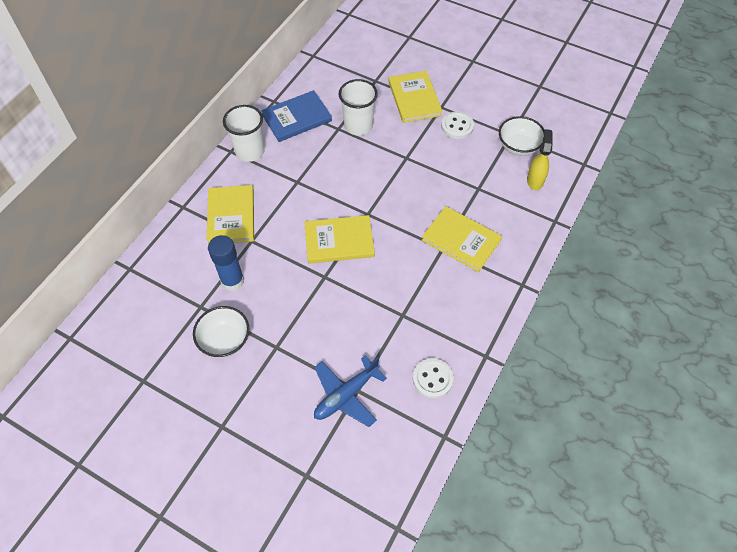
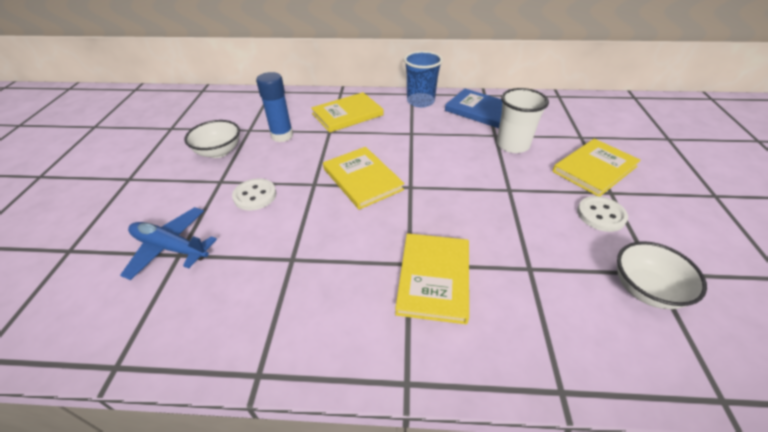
camera: 65 degrees right, 15 degrees down
white cup [223,105,265,162] -> blue cup [404,51,443,107]
white button [413,358,454,398] -> white button moved to [232,178,276,211]
yellow spray bottle [527,129,553,190] -> none

